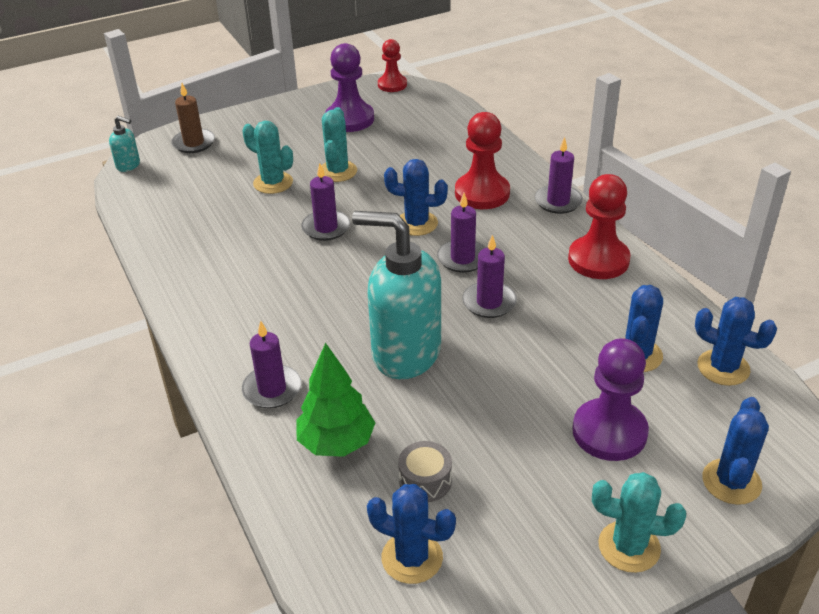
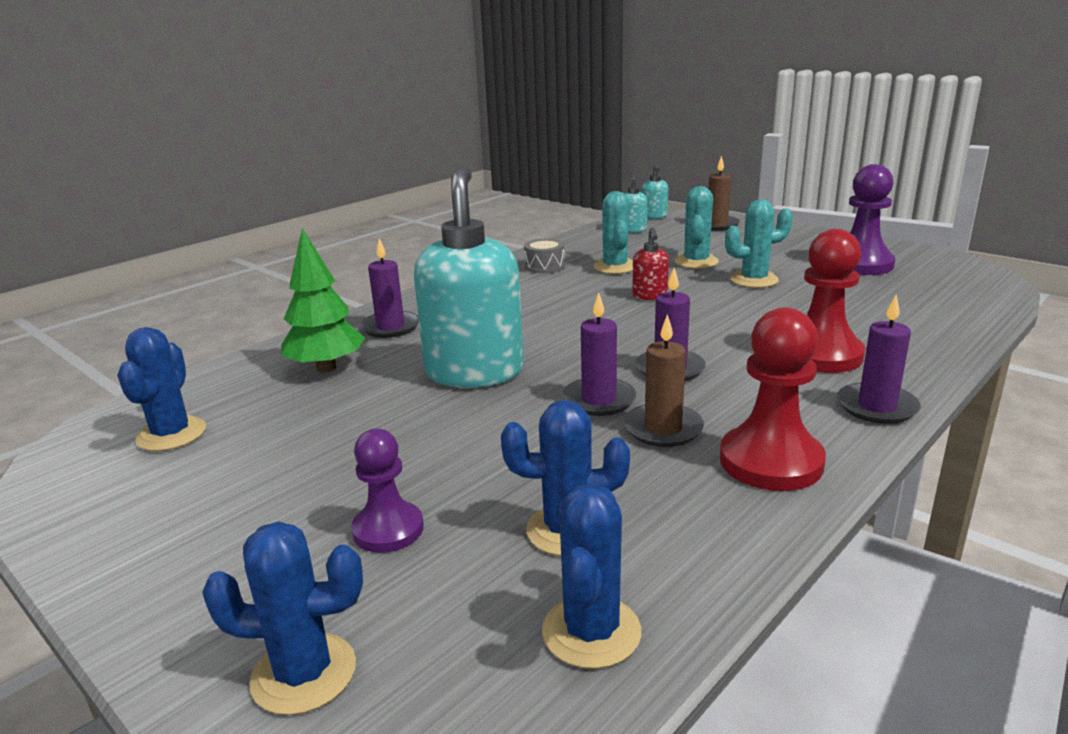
camera: 70 degrees right, 15 degrees down
purple candle [301,163,350,241] -> red soap dispenser [632,228,669,300]
red pawn [378,39,407,92] -> none
blue cactus [384,159,448,236] -> none
grey drum [398,441,452,502] -> grey drum moved to [524,239,565,273]
purple pawn [572,338,649,461] -> purple pawn [351,429,424,553], size x0.63
turquoise cactus [592,472,686,573] -> turquoise cactus moved to [593,191,633,274]
none -> turquoise soap dispenser [624,174,648,233]
none -> brown candle [624,315,704,447]

